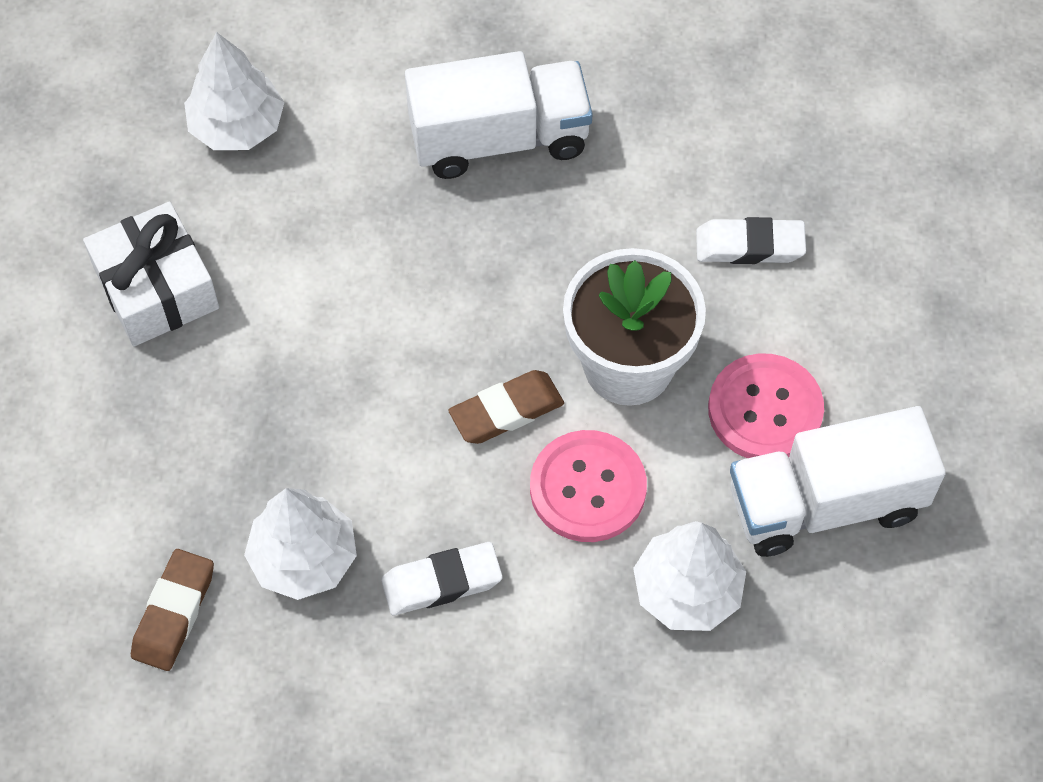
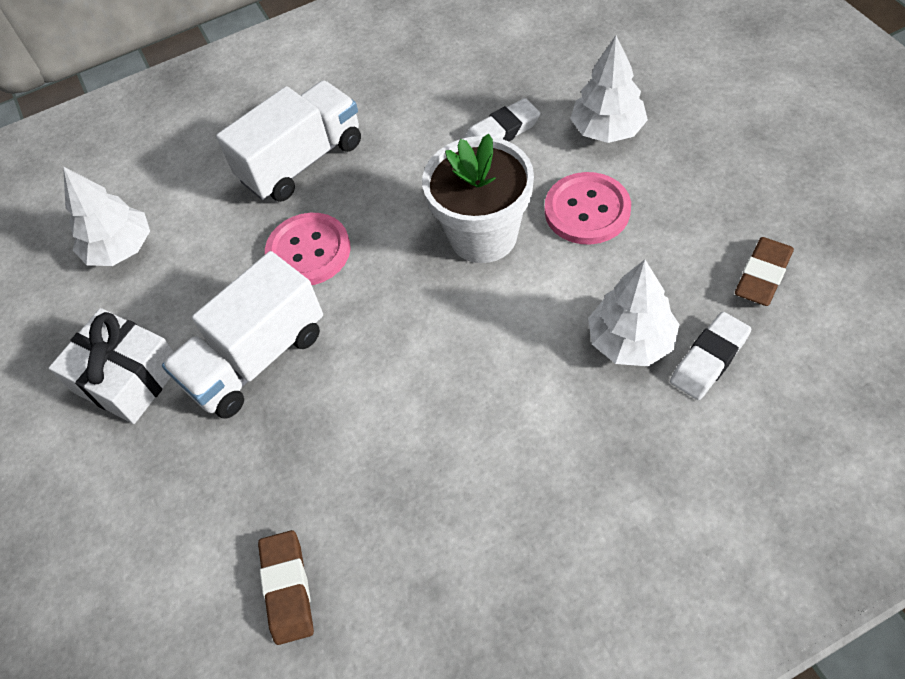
camera: 25 degrees left, 5 degrees down
white tree [244,488,357,600] -> white tree moved to [570,35,648,143]
white eraser [381,542,502,615] -> white eraser moved to [670,312,752,400]
brown eraser [448,370,564,444] -> brown eraser moved to [735,237,794,306]
pink button [530,430,647,542] -> pink button moved to [265,213,351,285]
white truck [730,406,946,557] -> white truck moved to [162,251,323,419]

